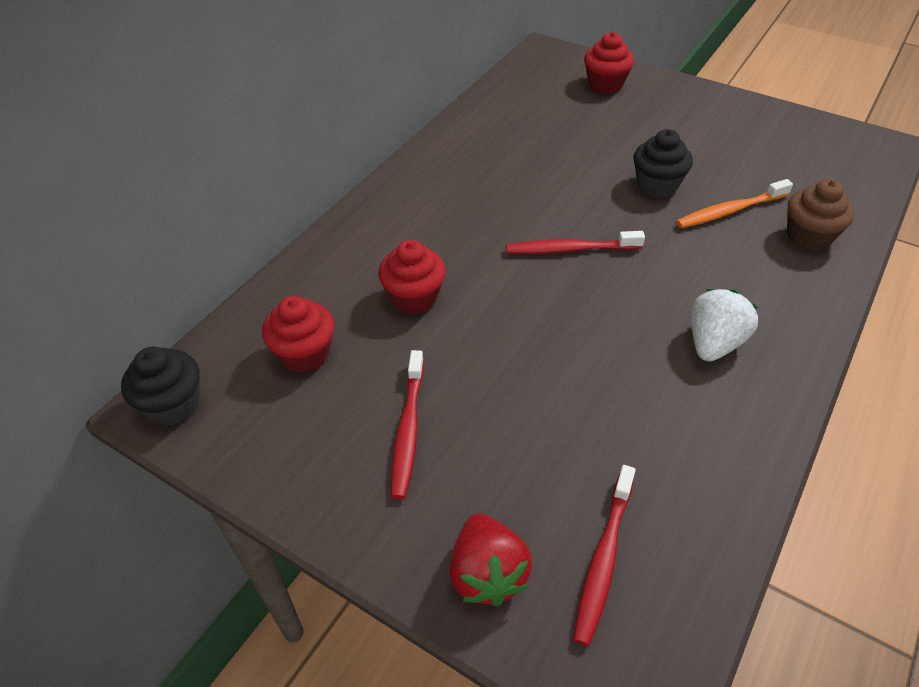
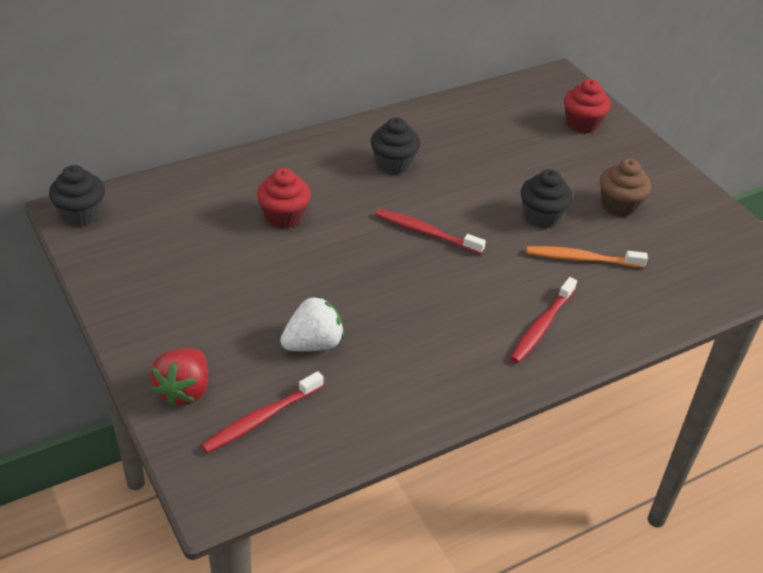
camera: 25 degrees right, 5 degrees down
red cupcake [262,296,335,373] -> none
red toothbrush [391,350,424,499] -> red toothbrush moved to [510,277,577,363]
white strawberry [691,289,758,361] -> white strawberry moved to [280,296,344,351]
brown cupcake [787,179,854,251] -> brown cupcake moved to [600,159,651,217]
none -> black cupcake [371,117,420,175]

